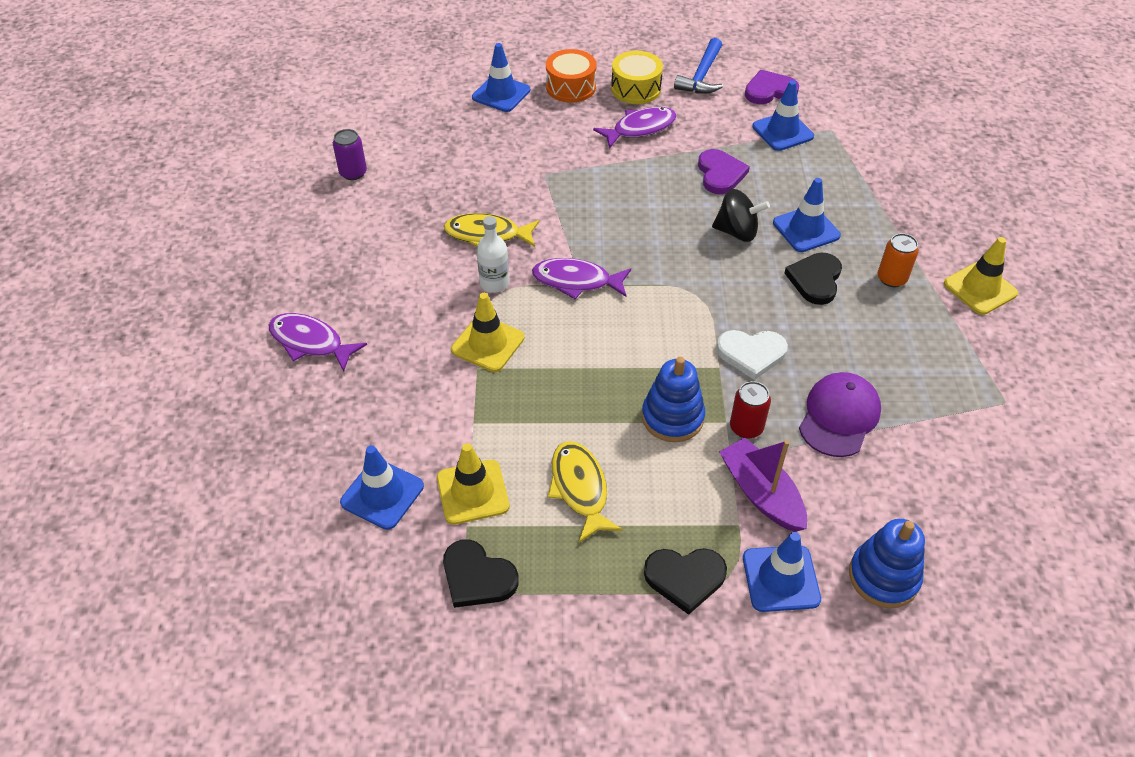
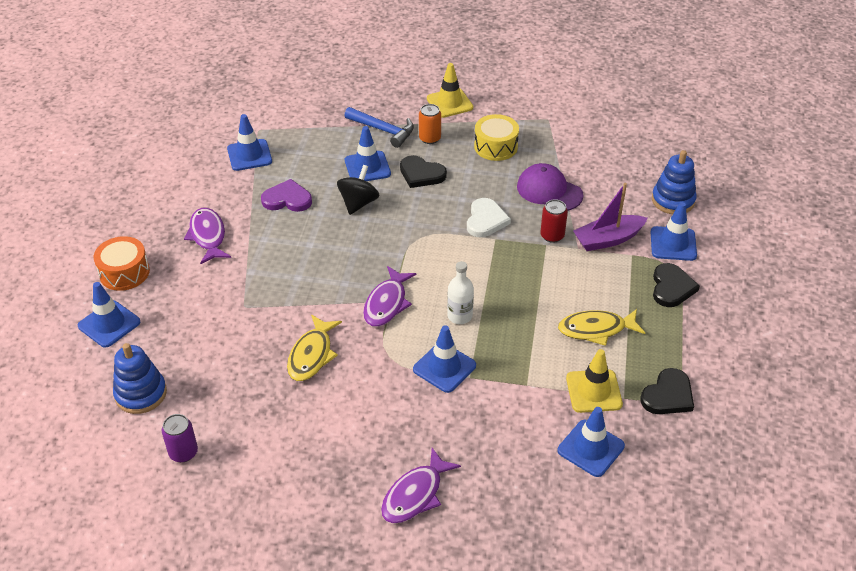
camera: 80 degrees left, 5 degrees down
yellow traffic cone [451,293,524,372] -> blue traffic cone [413,325,476,393]
white bottle [477,216,509,293] -> white bottle moved to [447,261,474,324]
yellow drum [611,51,663,104] -> yellow drum moved to [474,114,519,161]
blue stacking toy [642,357,705,442] -> blue stacking toy moved to [113,343,167,414]
blue hammer [674,38,723,94] -> blue hammer moved to [344,107,414,148]
purple heart [745,70,799,104] -> none

